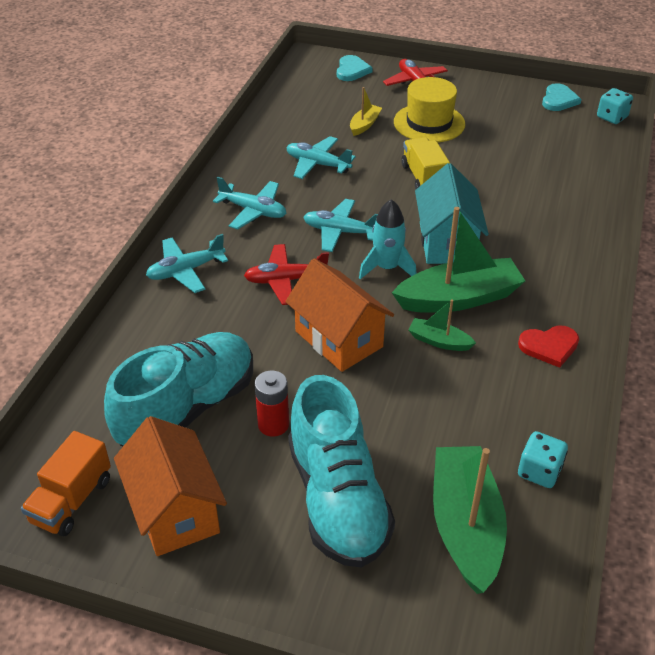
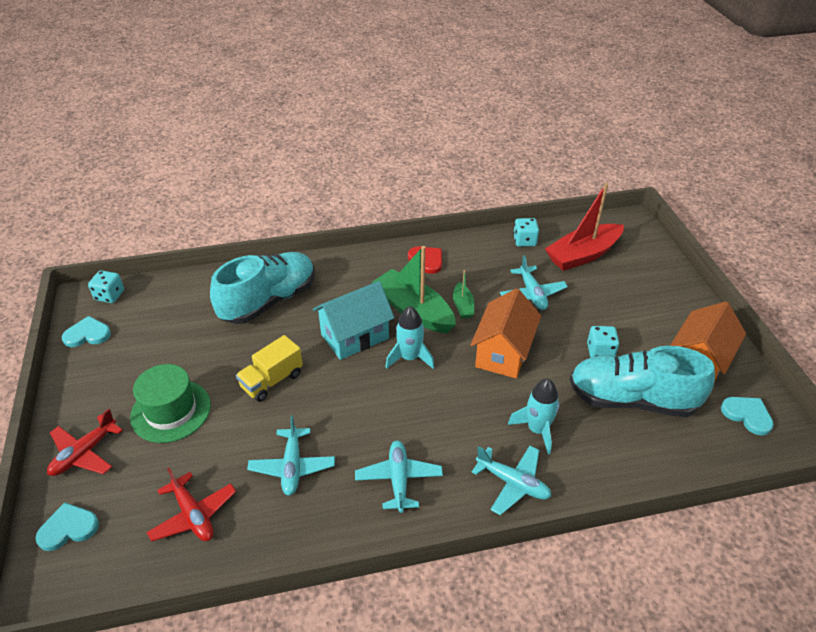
camera: 120 degrees left, 0 degrees up
orange truck [21,431,111,536] -> turquoise heart [721,397,774,436]
red plane [244,244,329,305] -> red plane moved to [146,468,236,542]
red battery [255,370,289,437] -> turquoise dice [587,326,619,358]
turquoise shoe [288,375,395,568] -> turquoise shoe moved to [210,252,315,324]
turquoise plane [303,199,378,252] -> turquoise plane moved to [500,255,568,310]
yellow boat [350,87,382,136] -> none
yellow hat [394,77,465,143] -> green hat [130,364,211,443]
green boat [433,446,507,594] -> red boat [545,183,624,271]
none -> turquoise rocket [508,379,560,455]

